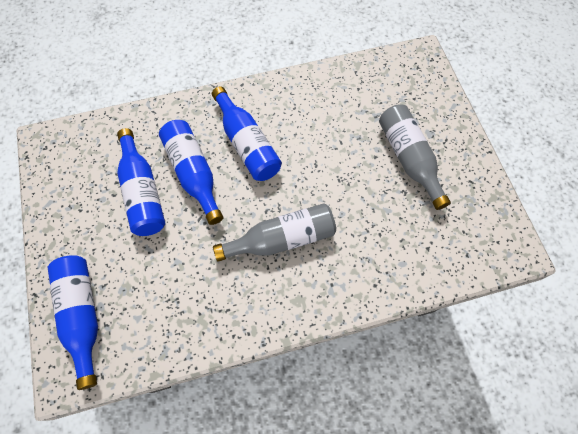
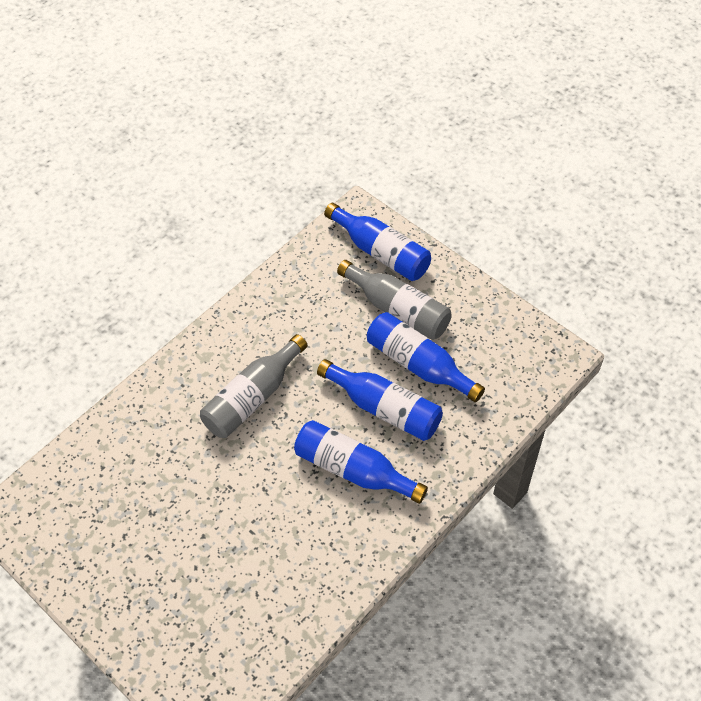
camera: 150 degrees right, 10 degrees down
grey bottle [379,104,451,210] -> grey bottle moved to [337,260,452,340]

